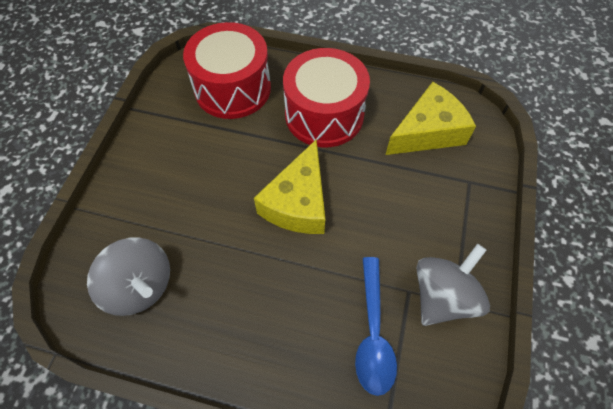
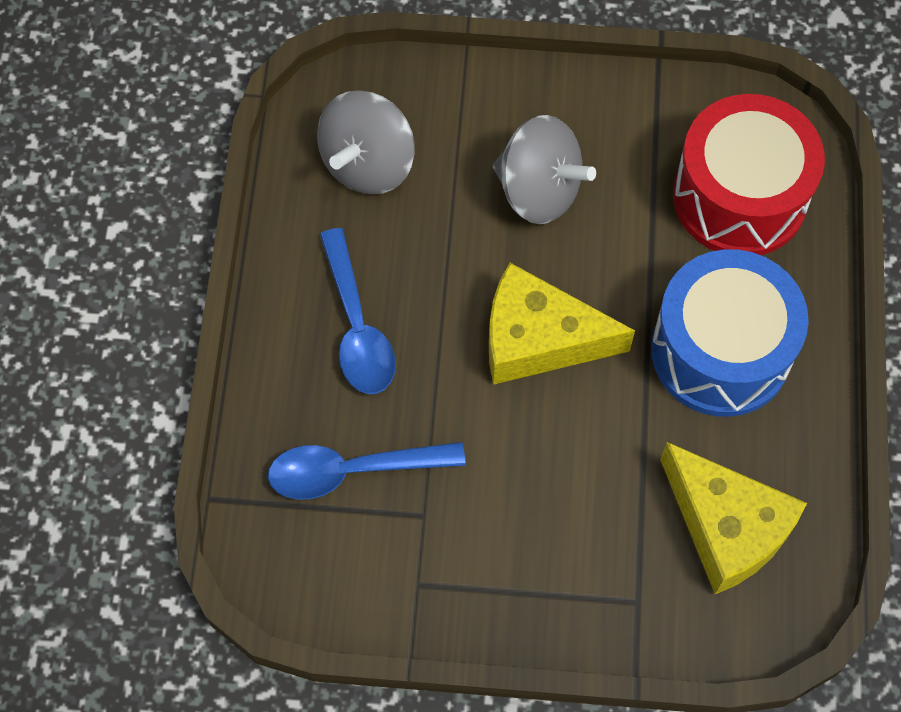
camera: 80 degrees right, 5 degrees up
red drum [283,48,370,147] -> blue drum [651,249,809,417]
grey spinning top [416,244,490,326] -> grey spinning top moved to [493,115,596,224]
none -> blue spoon [320,228,396,394]

